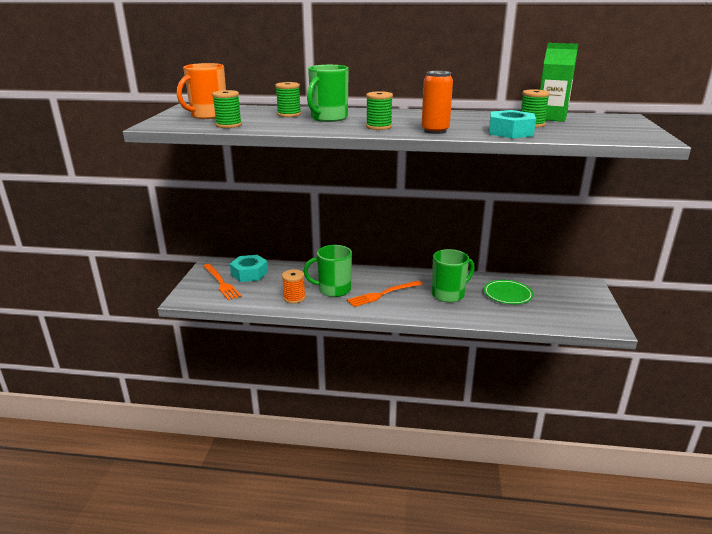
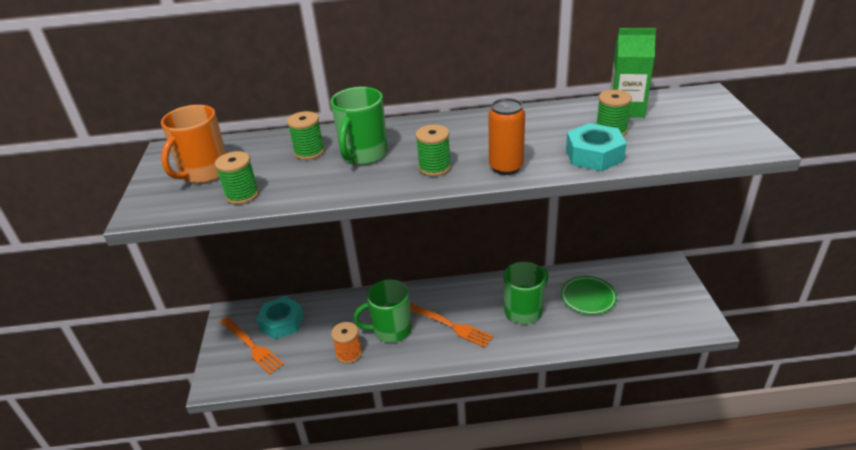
camera: 10 degrees left, 10 degrees up
orange fork [347,280,423,307] -> orange fork turned 105 degrees counterclockwise [410,303,493,348]

